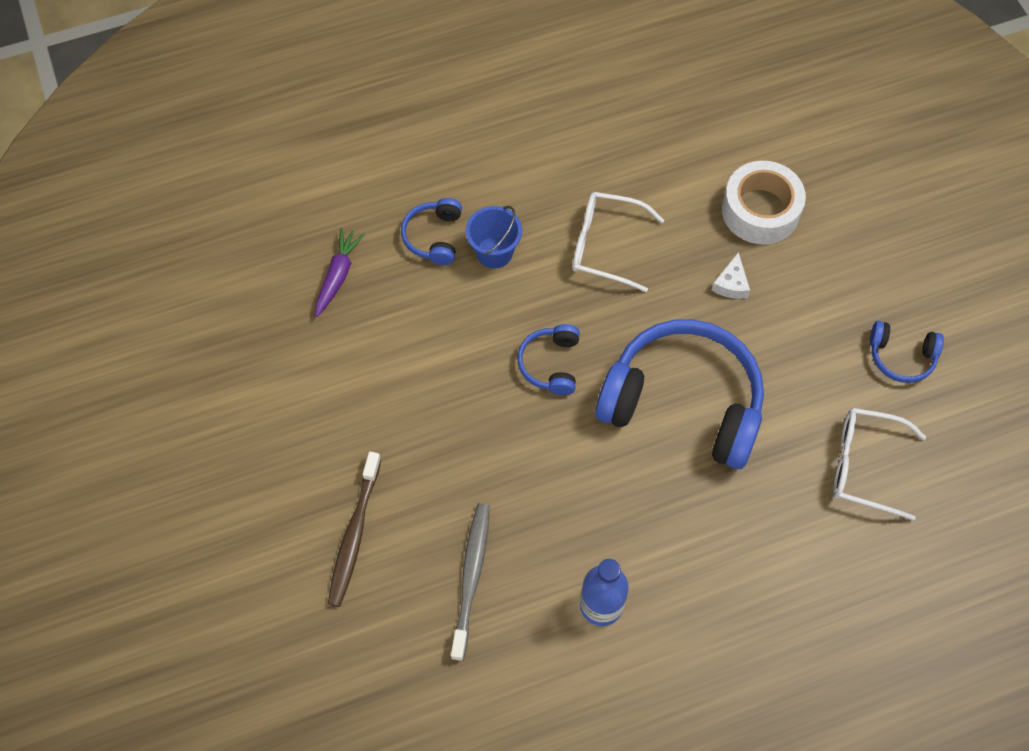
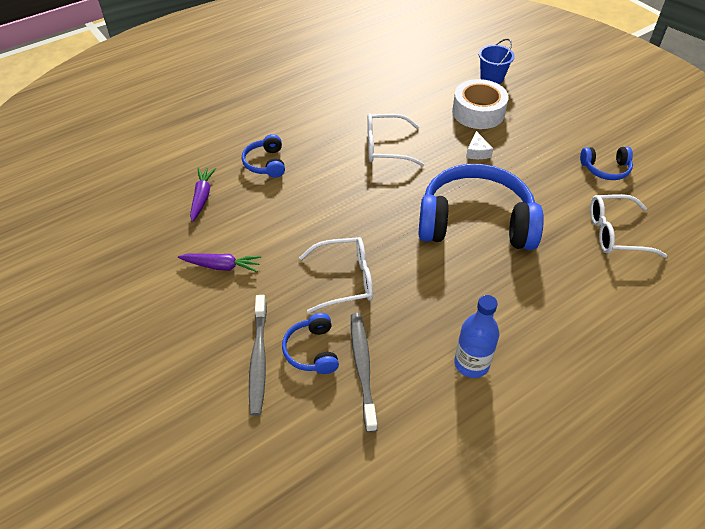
camera: 15 degrees left, 15 degrees down
brown toothbrush [328,451,381,607] -> grey toothbrush [249,295,267,416]
blue bucket [466,206,522,269] -> blue bucket moved to [479,38,515,84]
blue headphones [517,324,580,395] -> blue headphones moved to [282,313,339,374]
none -> purple carrot [178,253,261,272]
none -> white glasses [299,237,373,314]

